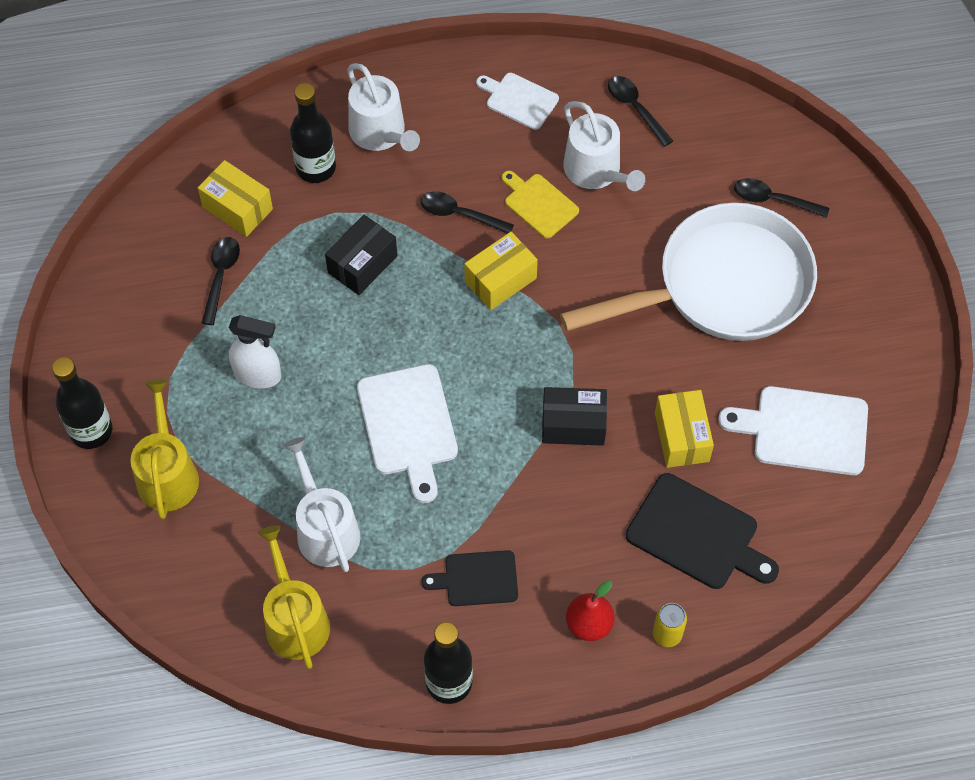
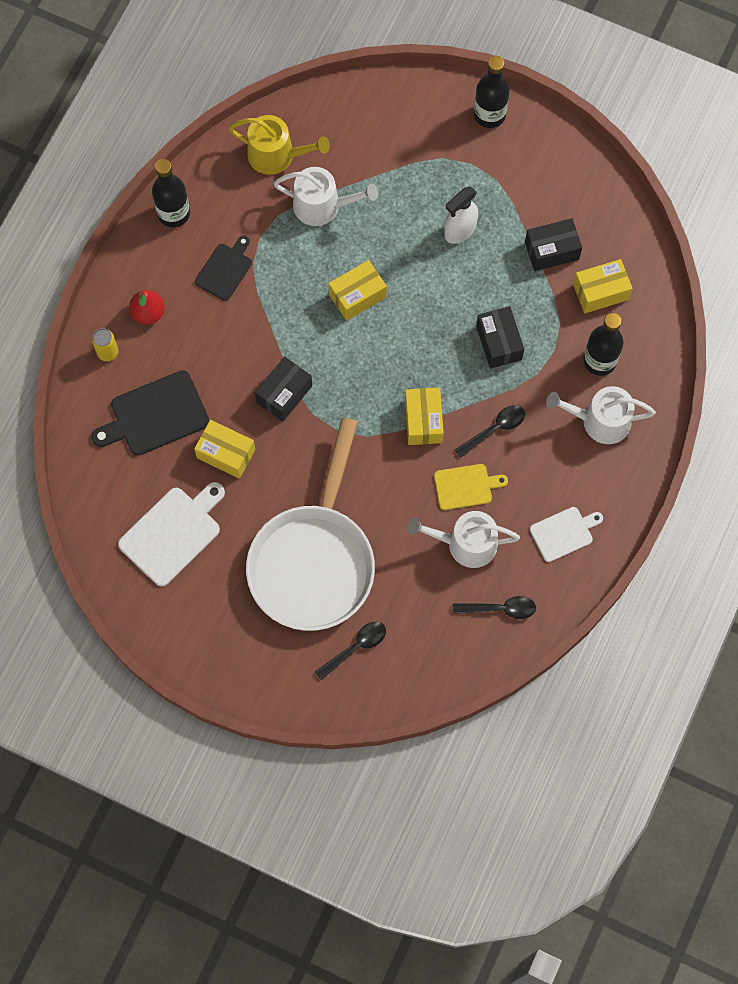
camera: 125 degrees right, 10 degrees up
yellow watering can [130,379,199,519] -> none
black spoon [202,237,240,325] -> black box [525,218,582,271]
white cutting board [357,364,458,503] -> yellow box [328,260,387,321]

